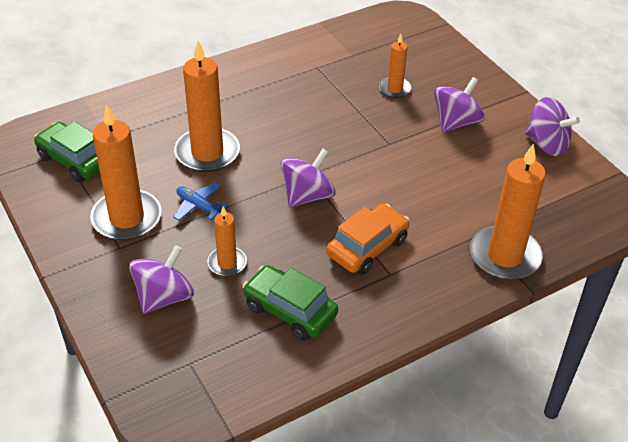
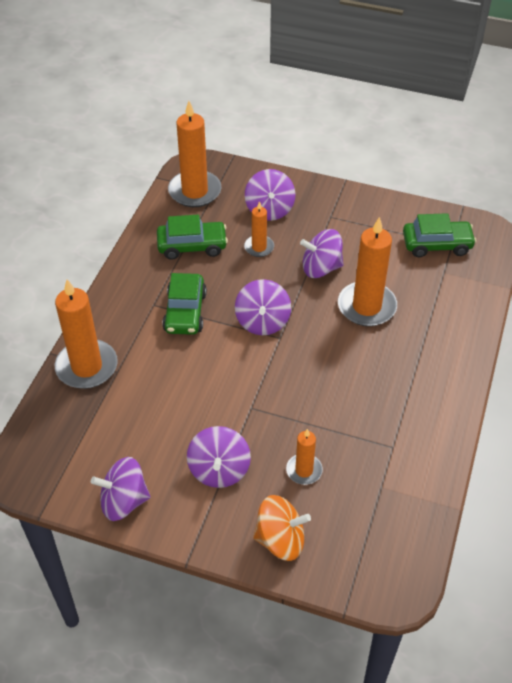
camera: 140 degrees right, 5 degrees up
orange candle [90,104,162,240] -> orange candle moved to [168,101,221,207]
blue plane [173,182,227,221] -> purple spinning top [300,229,344,278]
orange car [326,204,410,275] -> green car [162,273,207,335]
none -> orange spinning top [253,495,311,561]

